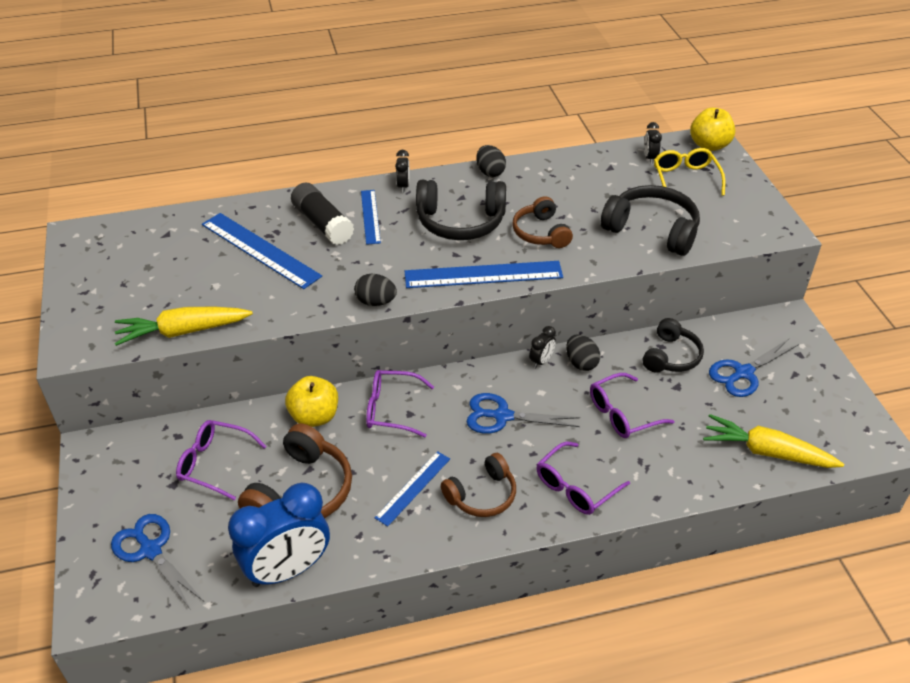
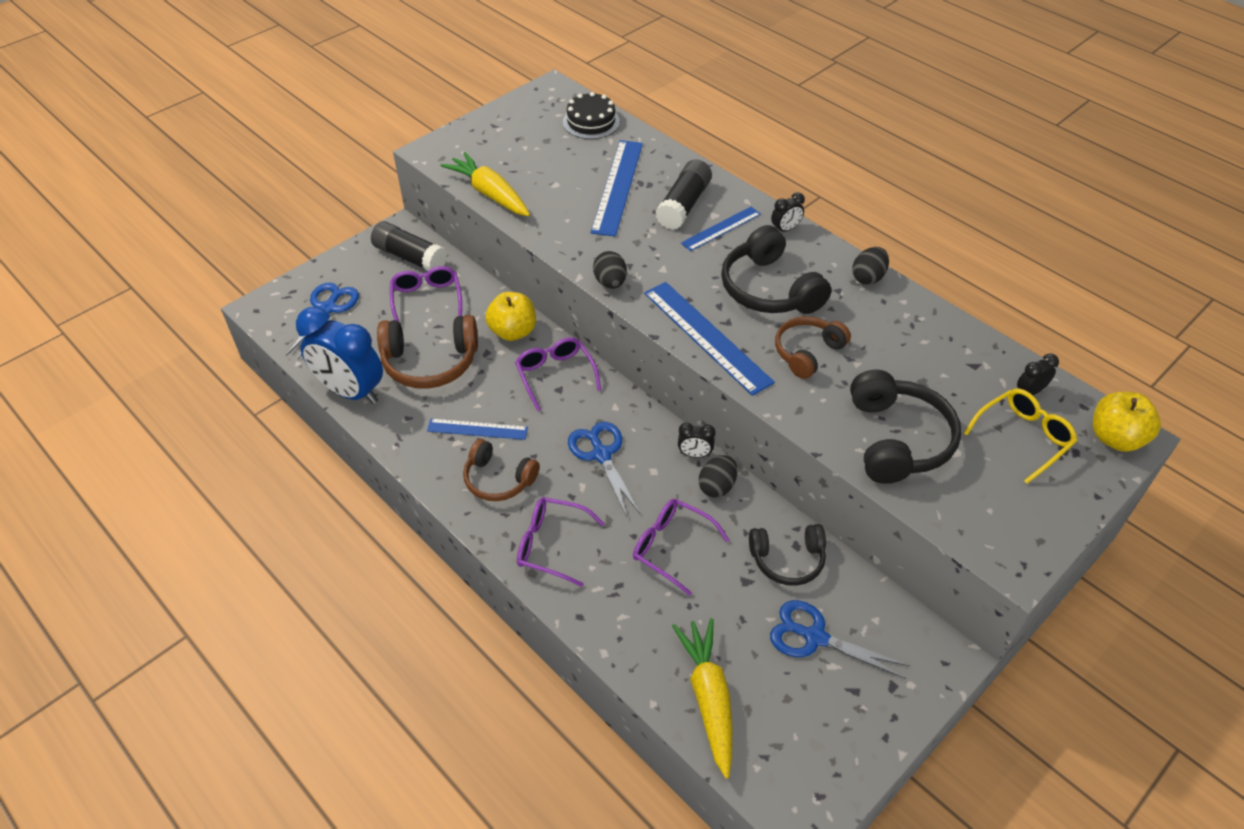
camera: 60 degrees right, 5 degrees up
none -> black glue stick [371,221,447,271]
none -> black cake [563,92,620,139]

